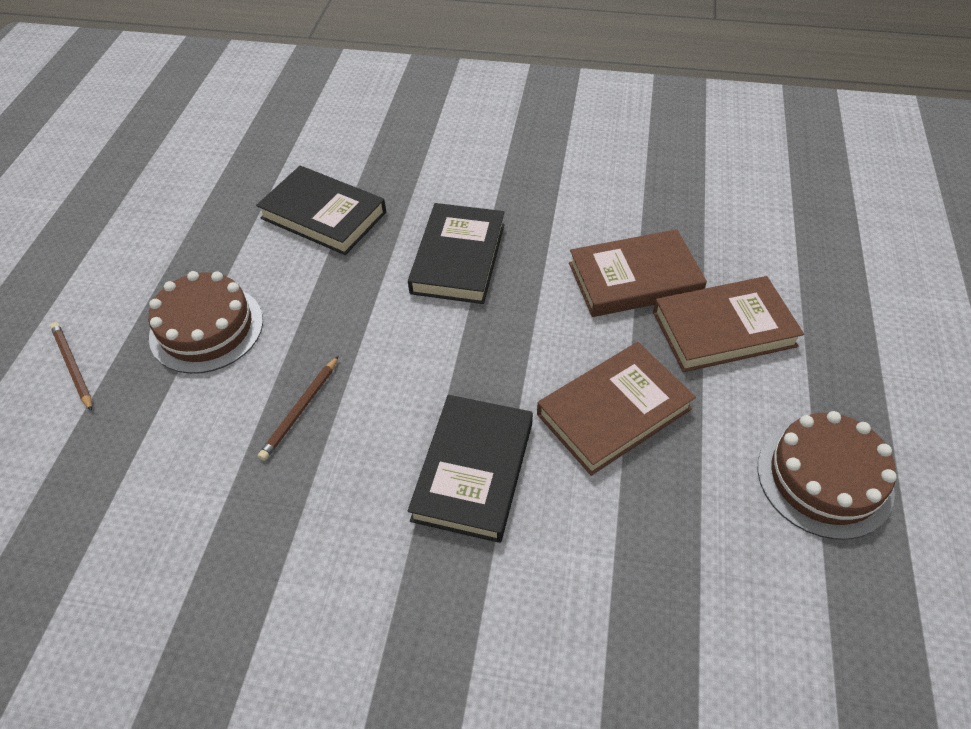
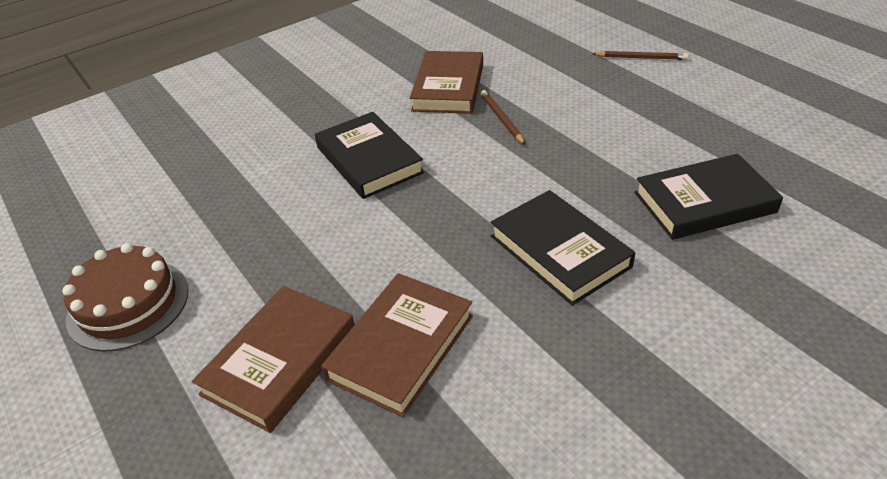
camera: 135 degrees right, 10 degrees down
brown cake [148,271,263,374] -> none
brown book [537,342,696,476] -> brown book moved to [410,51,483,114]

